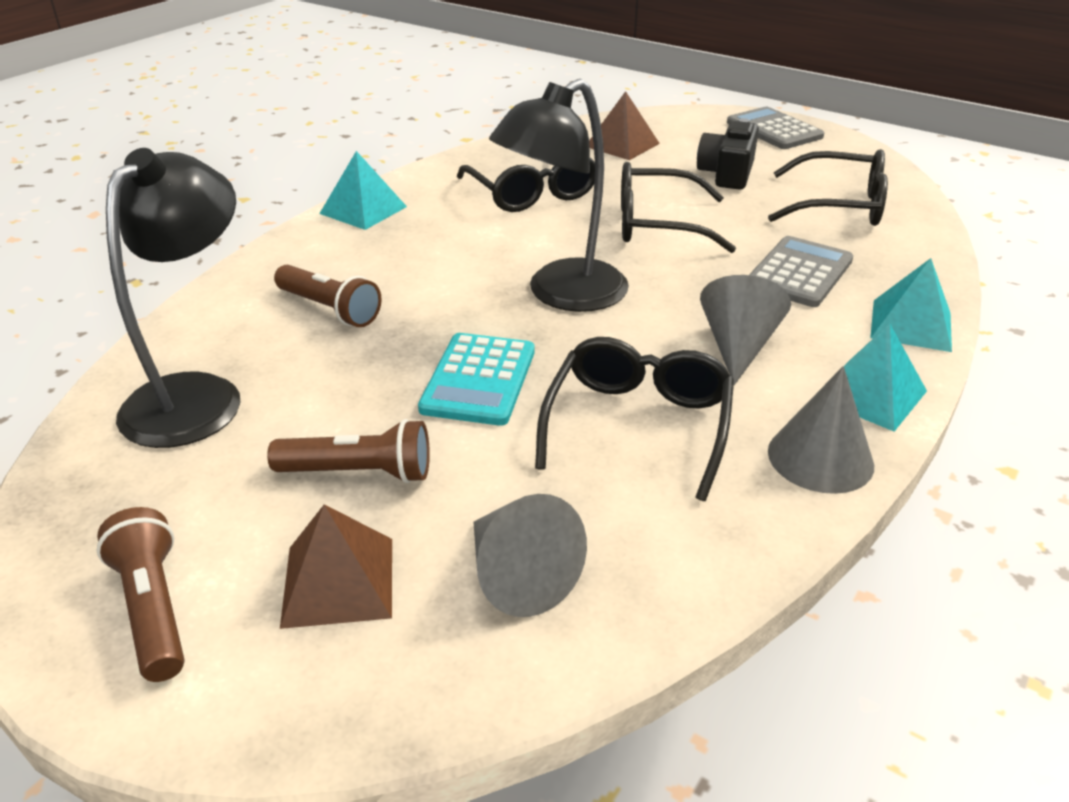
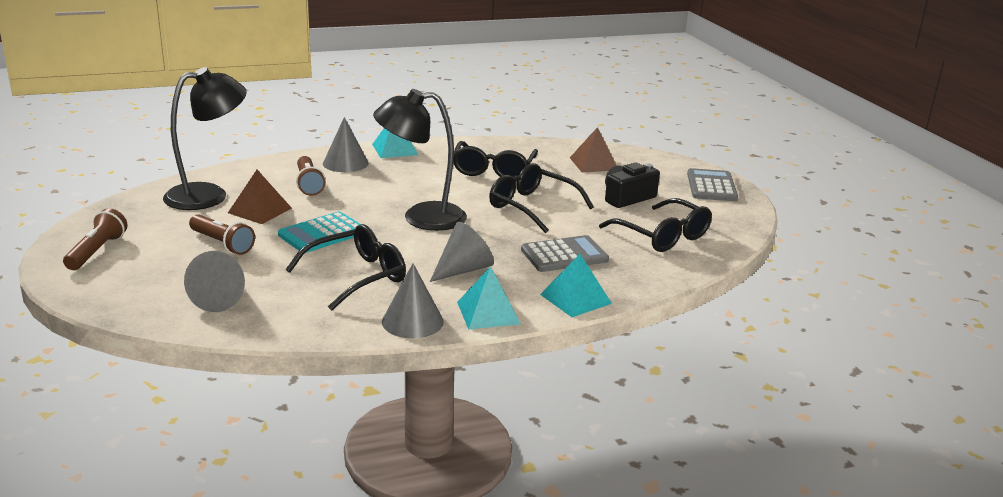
camera: 35 degrees right, 10 degrees down
brown pyramid [280,504,392,629] -> brown pyramid moved to [228,170,292,224]
none -> grey cone [323,117,369,172]

